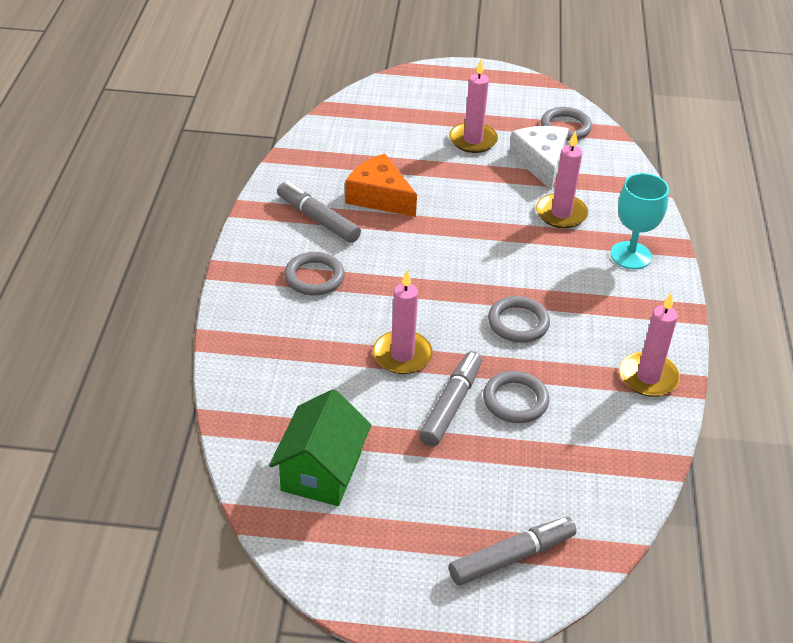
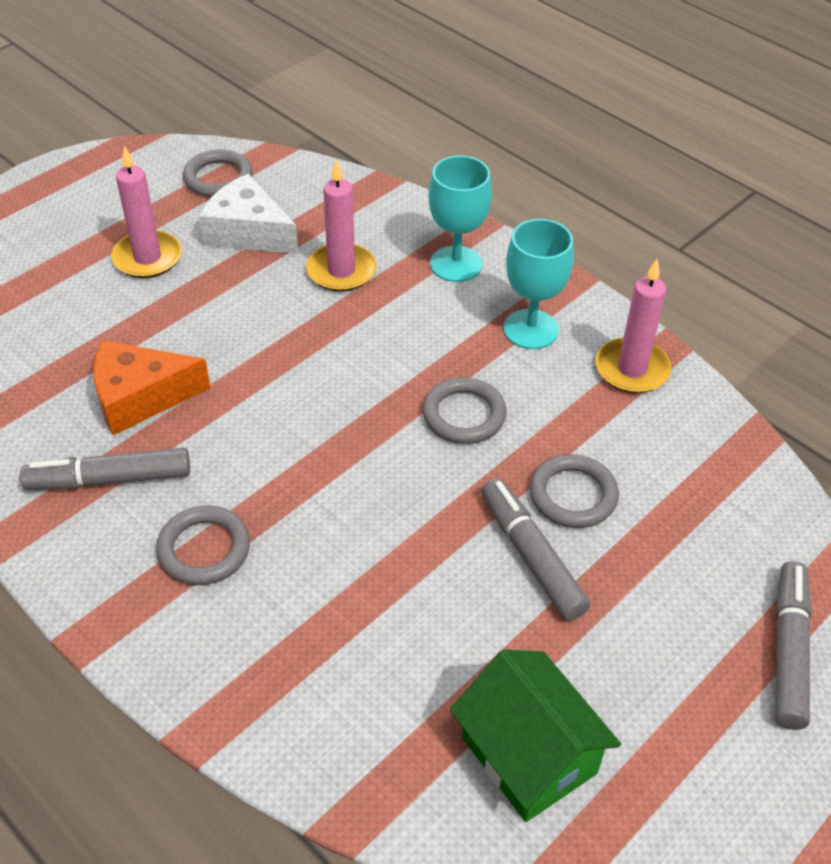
camera: 50 degrees left, 5 degrees up
pink candle [373,270,433,374] -> none
none -> turquoise goblet [503,219,574,349]

